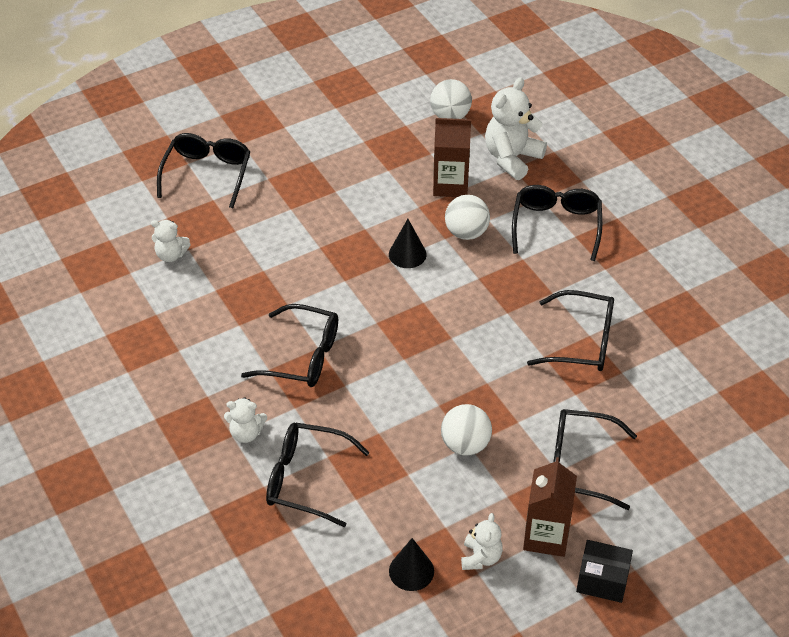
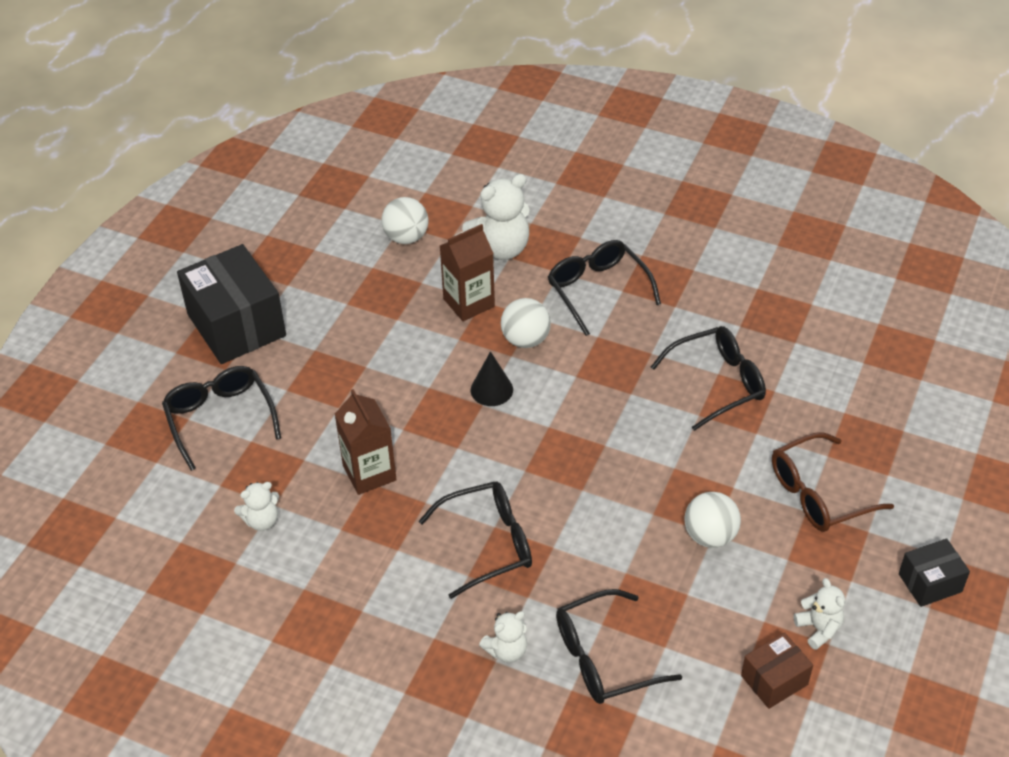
camera: 35 degrees left, 0 degrees up
black cone [389,538,434,591] -> brown box [741,632,813,709]
white teddy bear [485,77,547,180] -> white teddy bear turned 120 degrees counterclockwise [462,174,530,260]
brown carton [523,457,577,557] -> brown carton moved to [335,389,397,495]
black glasses [554,409,637,510] -> brown glasses [772,433,894,532]
none -> black box [177,244,286,364]

